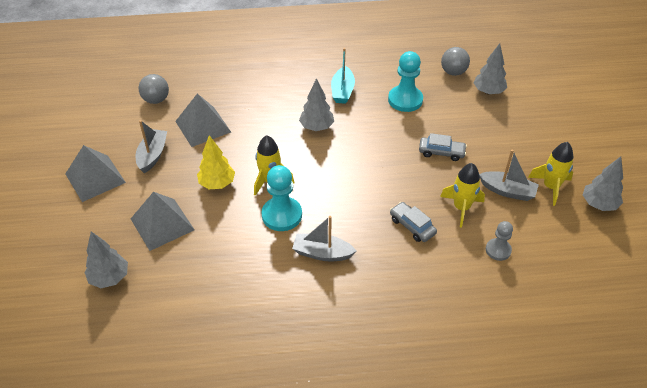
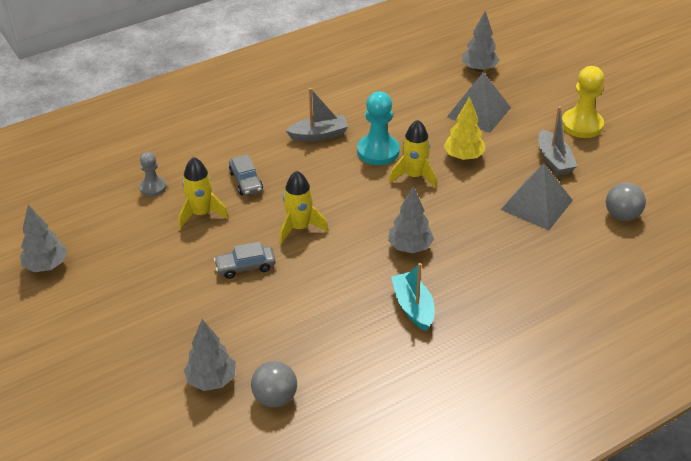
camera: 155 degrees right, 5 degrees down
grey pyramid [65,145,126,202] -> yellow pawn [562,66,604,138]
turquoise pawn [388,51,423,112] -> none
grey car [390,202,437,242] -> grey car turned 45 degrees clockwise [229,154,263,196]
grey boat [479,150,539,201] -> none
yellow rocket [528,142,573,206] -> yellow rocket moved to [279,171,328,244]

